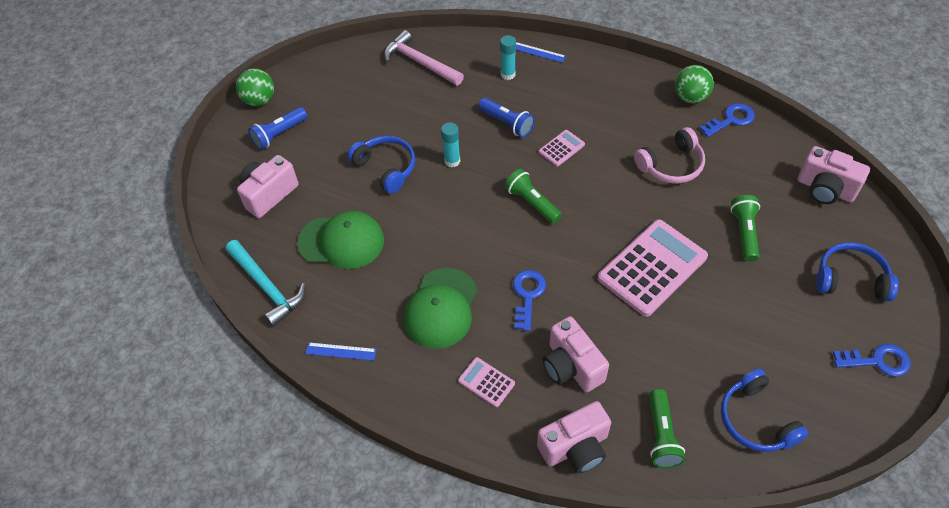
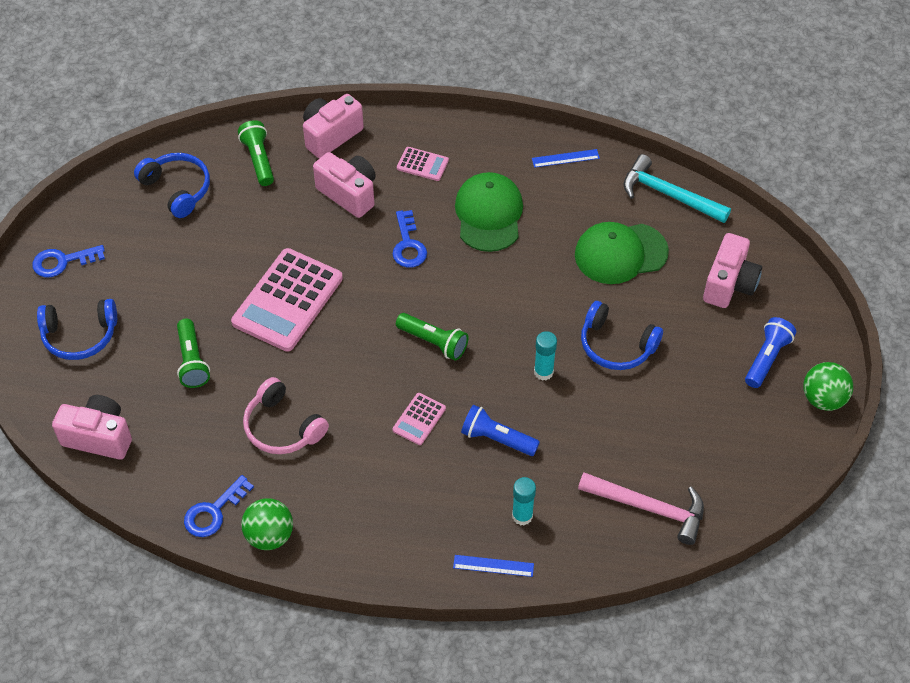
camera: 160 degrees right, 0 degrees up
pink headphones [634,127,705,184] -> pink headphones turned 90 degrees counterclockwise [243,377,329,454]

